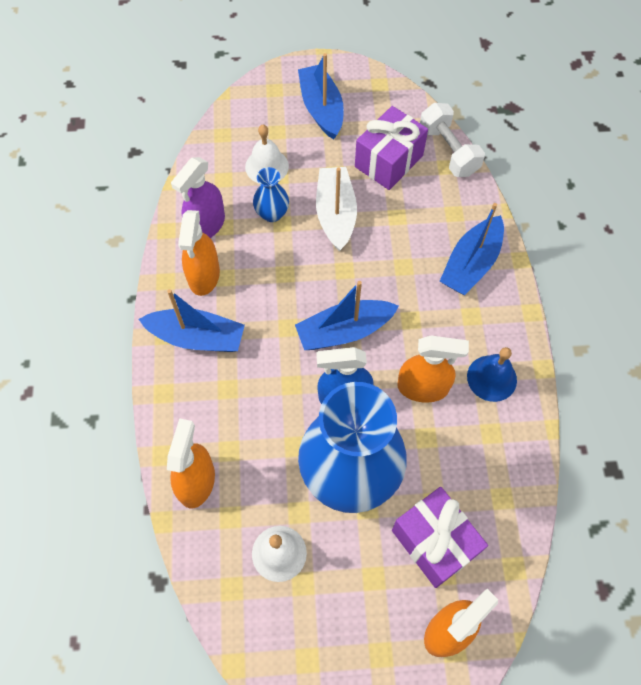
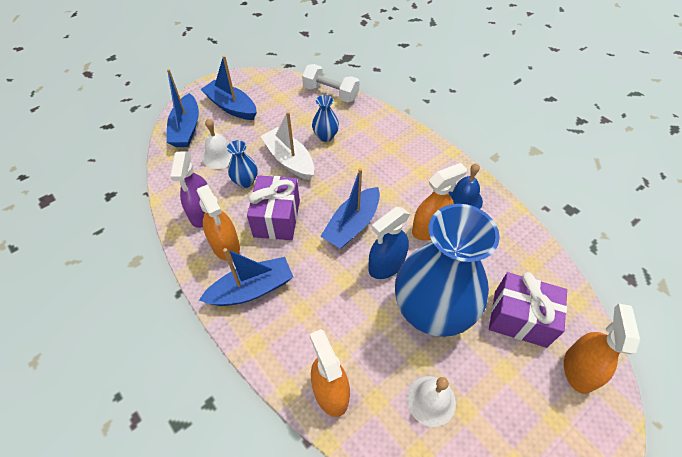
camera: 35 degrees left, 10 degrees down
purple gift [355,106,428,190] -> purple gift moved to [247,175,300,240]
blue boat [440,203,504,295] -> blue boat moved to [167,69,199,147]
none -> blue vase [312,95,339,142]

